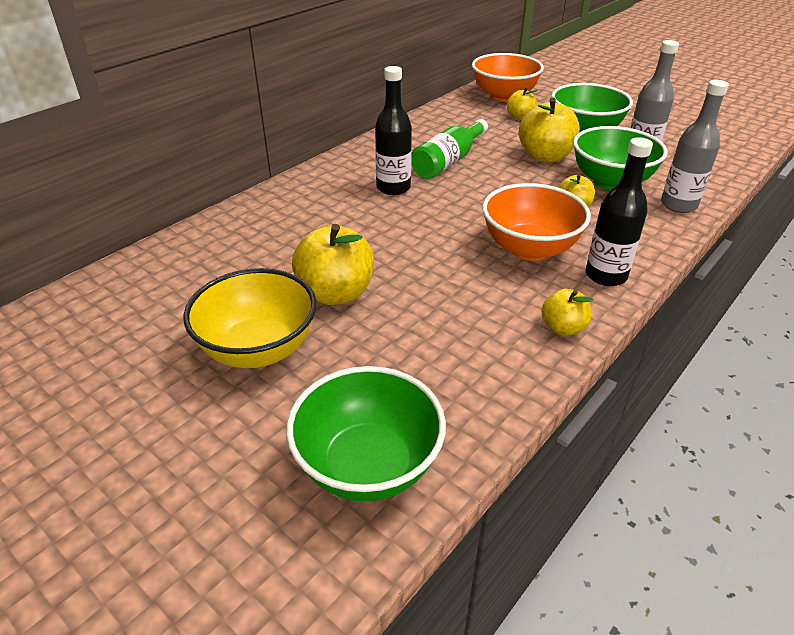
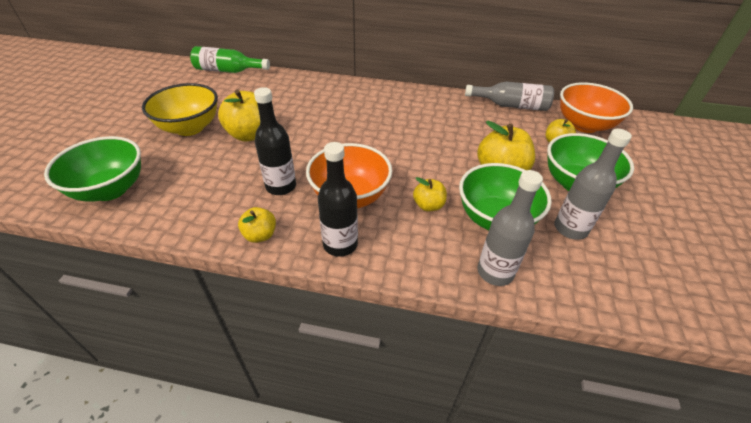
camera: 60 degrees right, 5 degrees up
black bottle [375,66,412,195] -> black bottle moved to [254,87,296,195]
green bottle [411,119,488,179] -> green bottle moved to [190,46,270,73]
none -> grey bottle [465,82,554,111]

